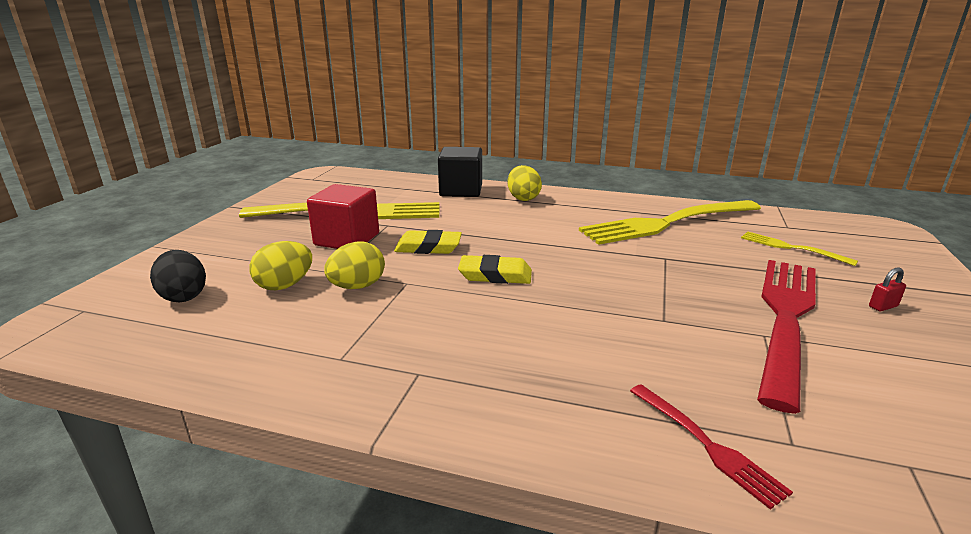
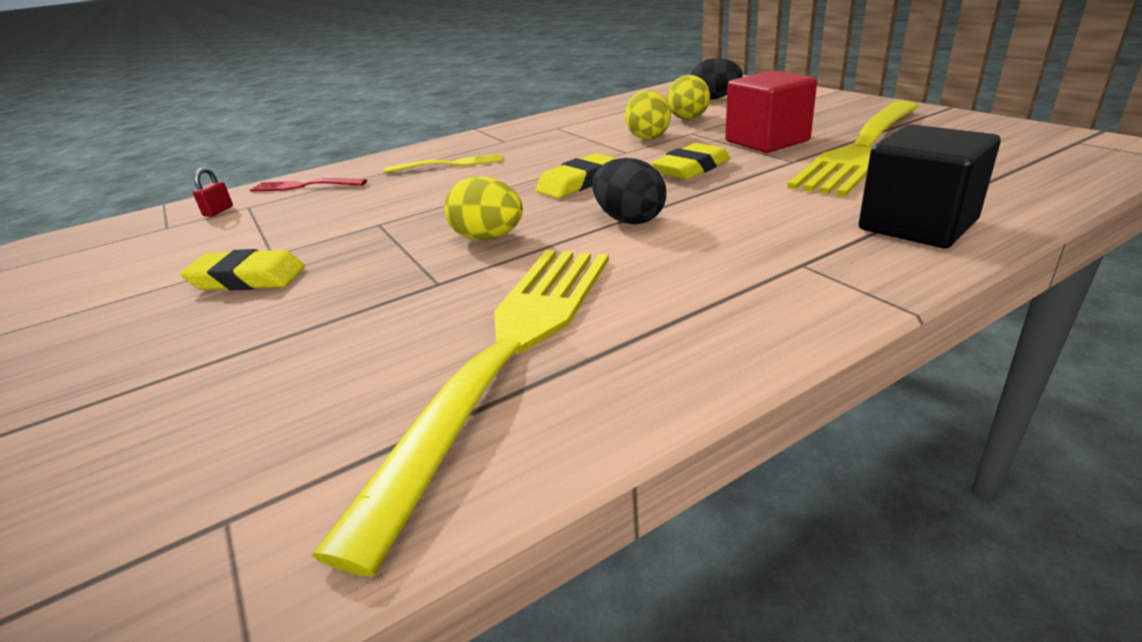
camera: 135 degrees right, 5 degrees up
yellow egg [507,165,542,201] -> yellow egg moved to [444,176,523,240]
yellow fork [741,232,858,266] -> yellow fork moved to [384,153,503,173]
red fork [757,260,816,414] -> yellow eraser [180,249,305,290]
red padlock [869,268,906,312] -> red padlock moved to [193,167,233,217]
none -> black egg [593,158,666,225]

